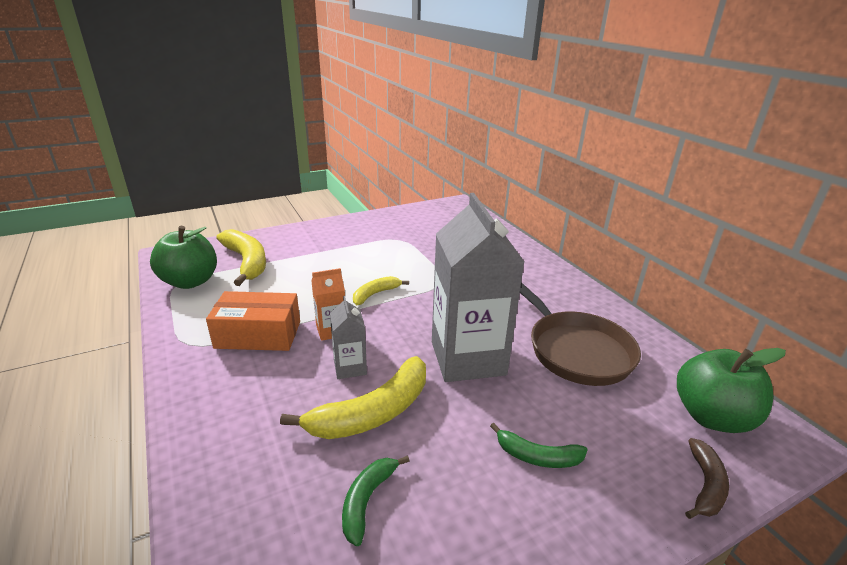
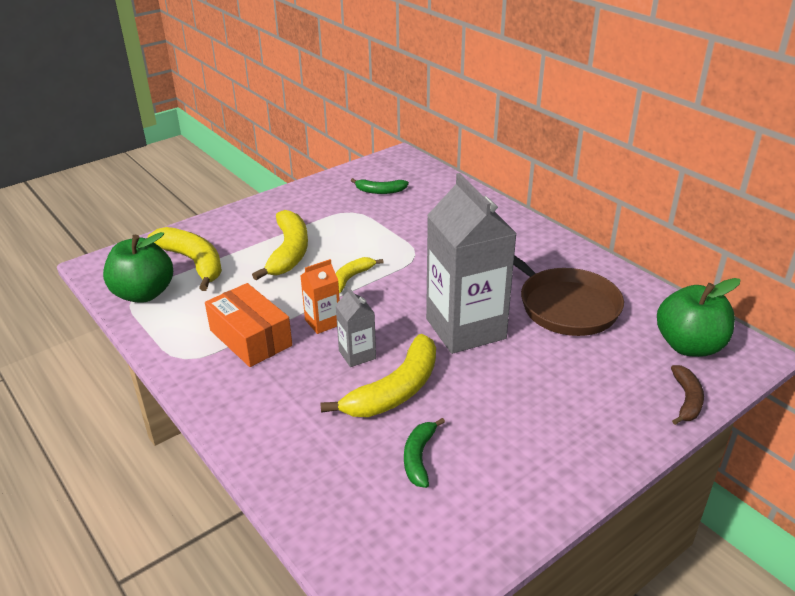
camera: 10 degrees left, 5 degrees up
orange box [206,291,300,351] -> orange box turned 60 degrees clockwise [205,283,292,367]
green banana [490,423,588,468] -> green banana moved to [351,178,409,194]
none -> yellow banana [252,210,308,280]

